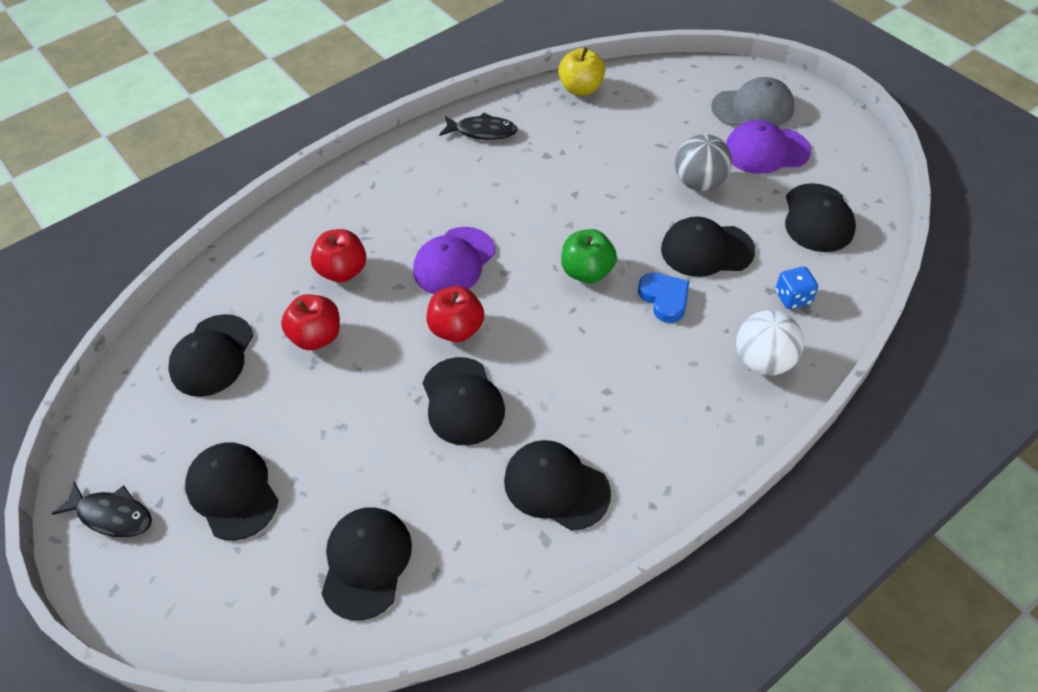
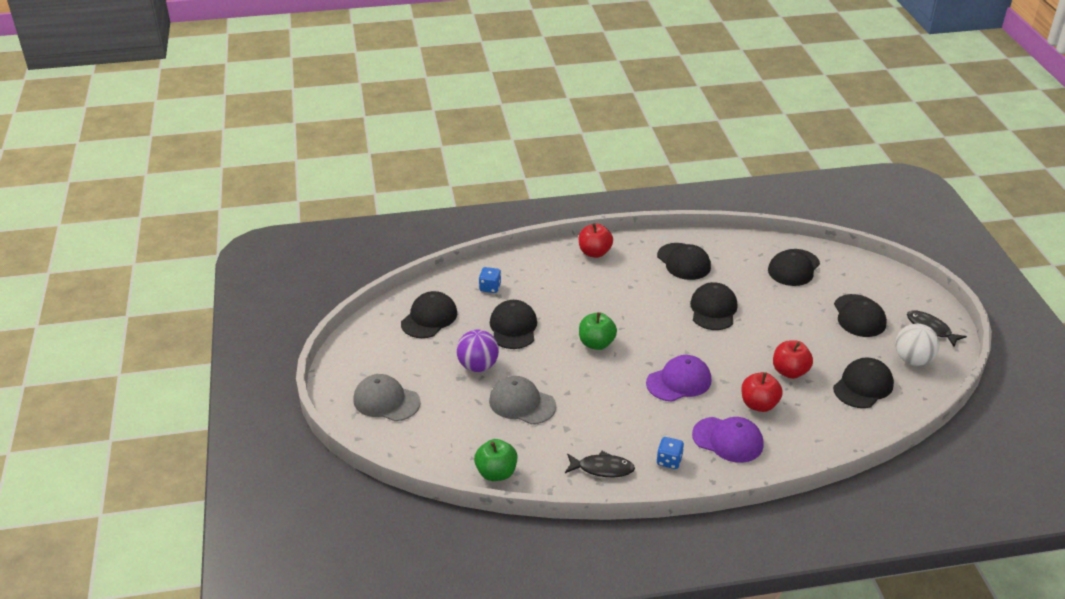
camera: 155 degrees left, 15 degrees down
red apple [427,286,484,342] -> red apple moved to [579,223,613,258]
black fish [439,113,518,140] -> black fish turned 150 degrees clockwise [565,451,635,477]
yellow apple [558,48,605,96] -> green apple [474,439,518,481]
blue heart [638,273,689,323] -> none
black cap [661,216,755,277] -> black cap turned 120 degrees counterclockwise [490,300,537,349]
grey ball [675,134,732,191] -> purple ball [456,330,499,372]
purple cap [726,120,811,174] -> purple cap moved to [692,417,764,463]
white ball [736,310,804,375] -> white ball moved to [895,324,940,366]
none -> grey cap [489,376,556,424]
none -> blue dice [657,437,684,469]

